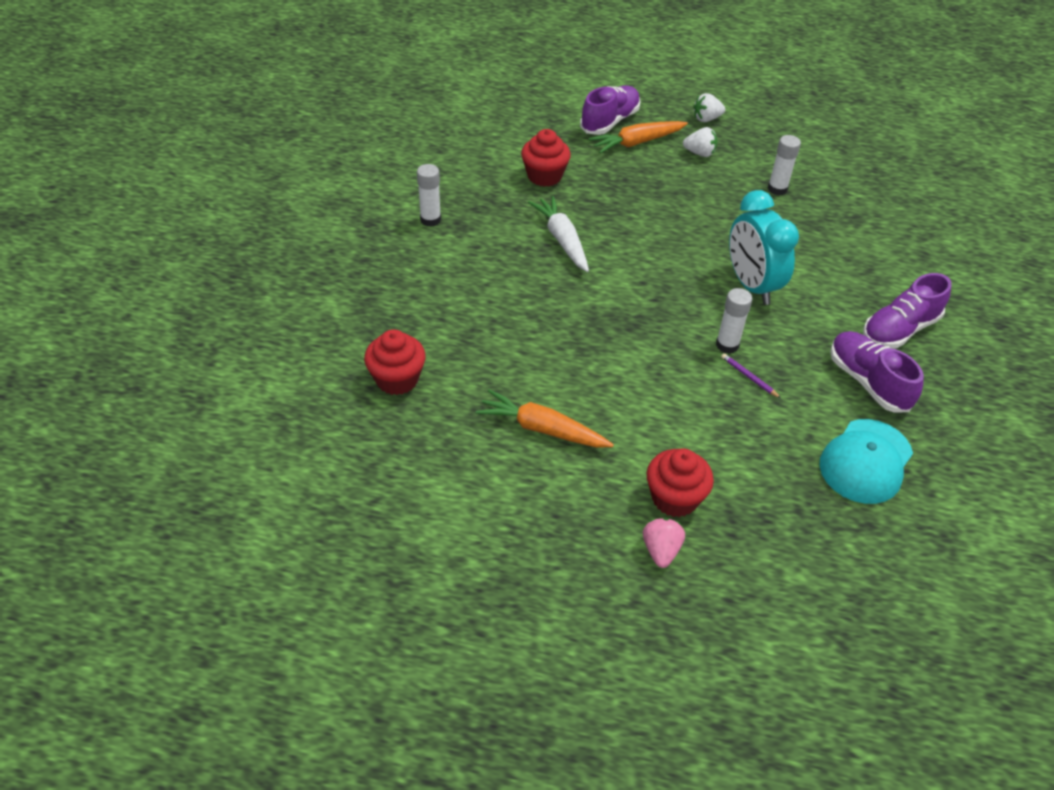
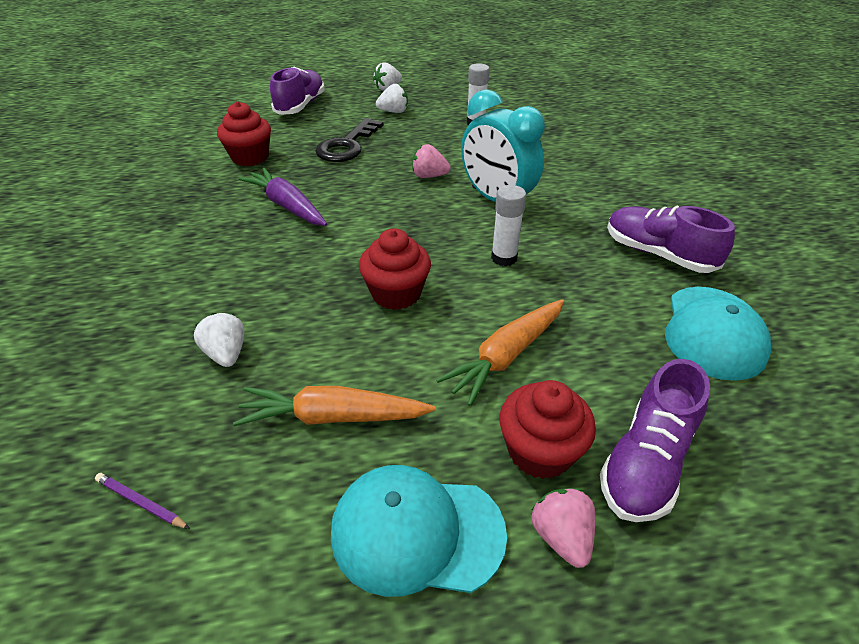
camera: 20 degrees left, 5 degrees down
red cupcake [364,329,426,395] -> red cupcake moved to [359,228,431,310]
white glue stick [417,164,441,226] -> none
white carrot [528,196,589,272] -> purple carrot [238,168,327,226]
orange carrot [589,121,688,154] -> orange carrot moved to [436,299,564,406]
purple pencil [721,353,781,398] -> purple pencil moved to [95,473,190,529]
purple shoe [863,273,952,348] -> purple shoe moved to [600,359,710,522]
none -> white strawberry [194,313,244,367]
none -> black key [315,118,383,162]
none -> turquoise cap [331,465,507,597]
none -> pink strawberry [412,144,451,178]

